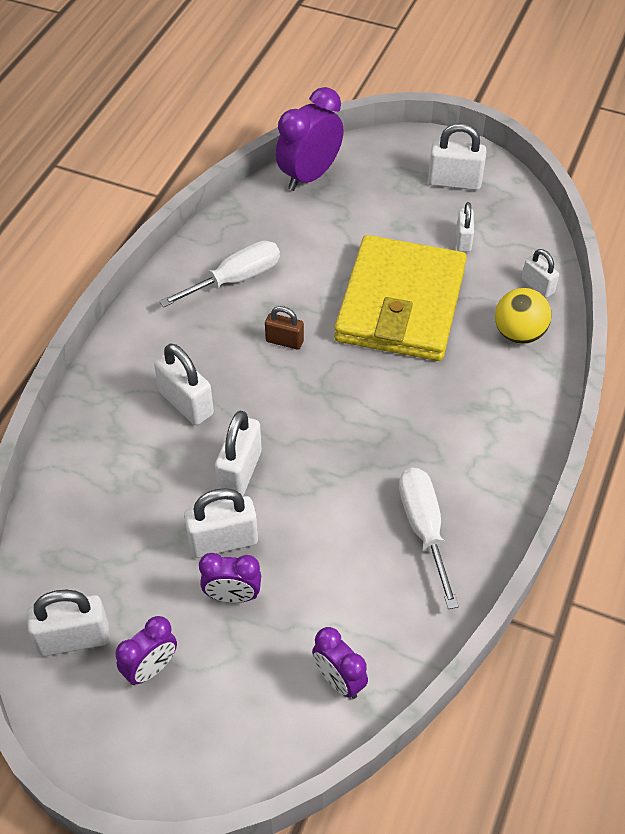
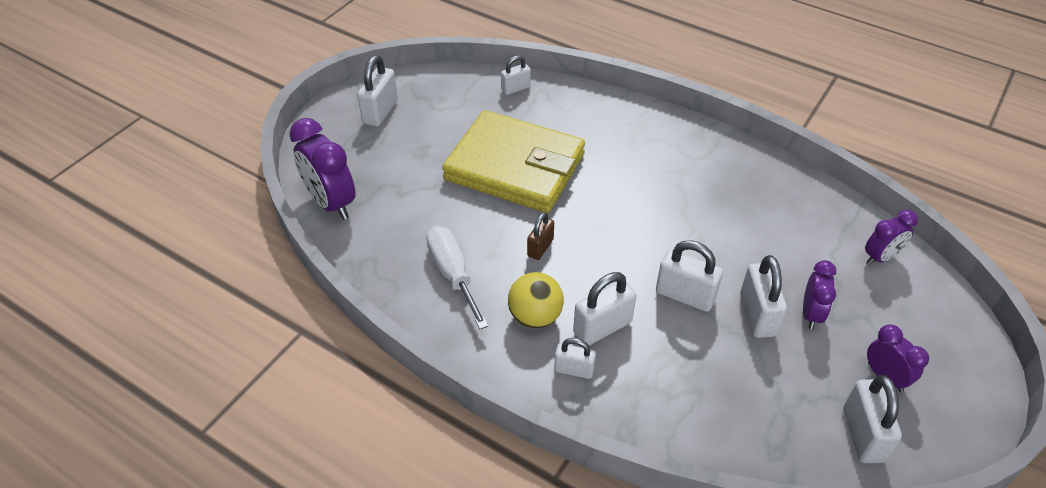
camera: 80 degrees left, 5 degrees down
white screwdriver [399,468,459,609] -> none
white padlock [457,202,474,252] -> white padlock moved to [554,338,596,379]
yellow ball [495,288,552,344] -> yellow ball moved to [508,272,564,328]

